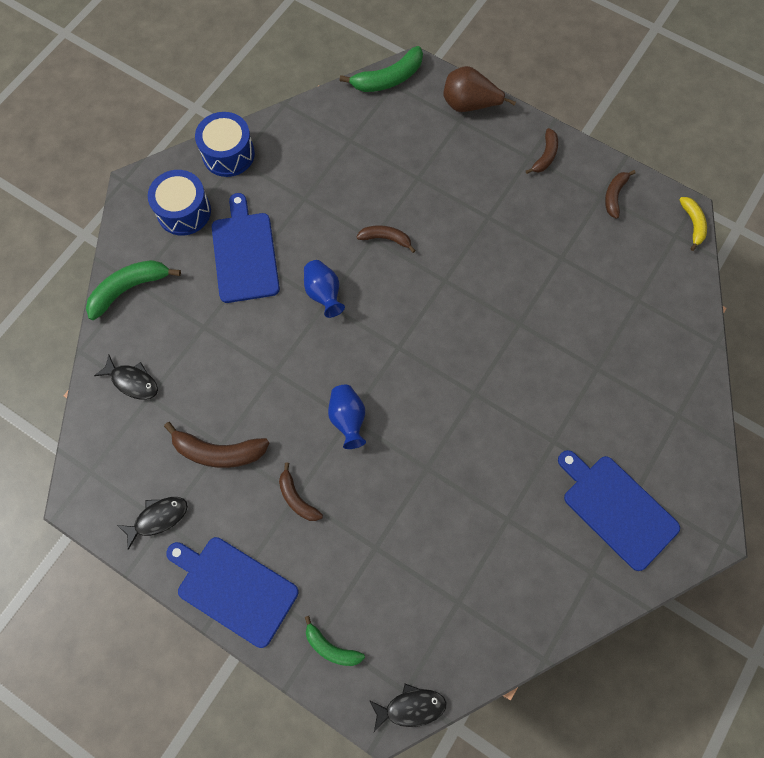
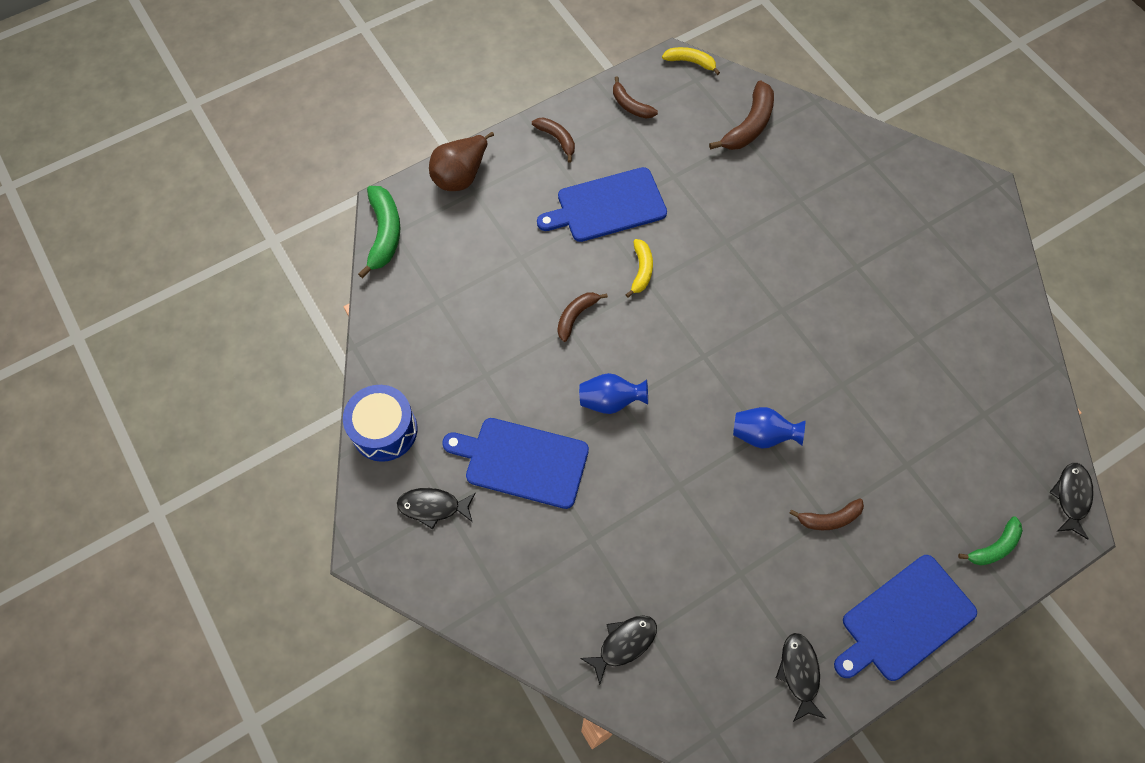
camera: 65 degrees left, 5 degrees down
green banana [86,260,181,320] -> none
blue drum [148,170,211,235] -> black fish [397,488,476,530]
brown banana [164,422,269,468] -> brown banana moved to [709,80,774,150]
blue cutting board [558,450,680,571] -> blue cutting board moved to [537,167,667,242]
none -> yellow banana [626,239,653,298]

